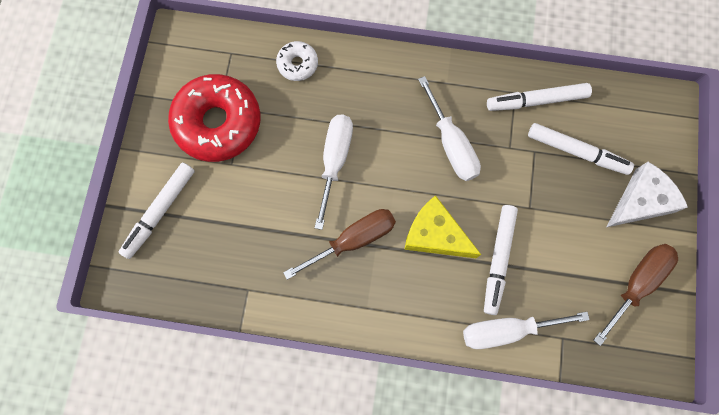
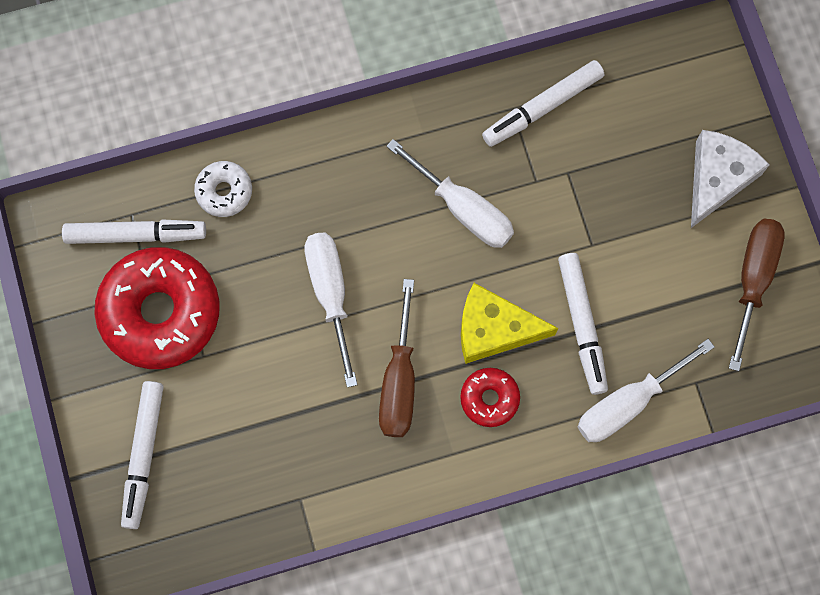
camera: 25 degrees left, 0 degrees up
brown screwdriver [283,209,396,280] -> brown screwdriver turned 150 degrees clockwise [379,279,415,437]
white marker [528,123,634,175] -> white marker moved to [62,219,206,244]
none -> red donut [460,368,520,427]

